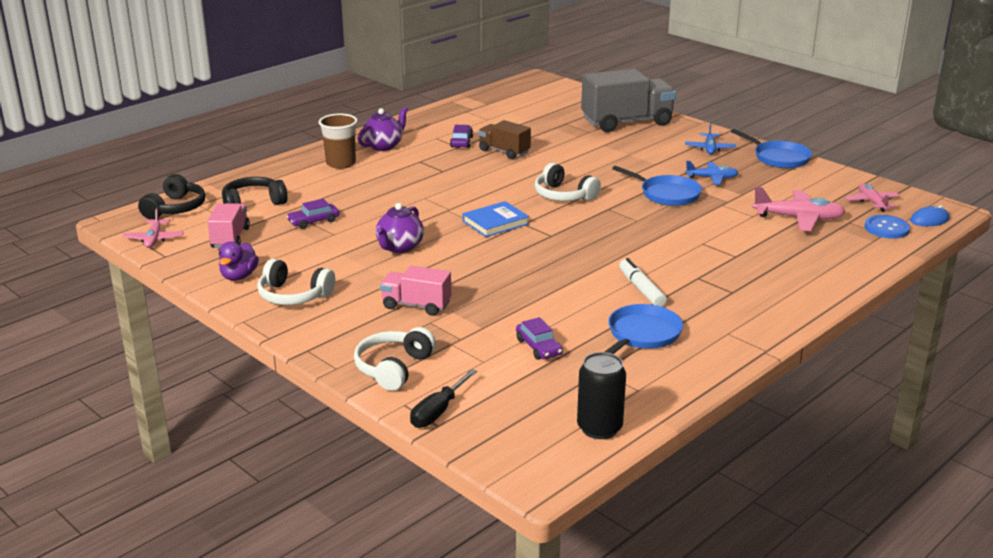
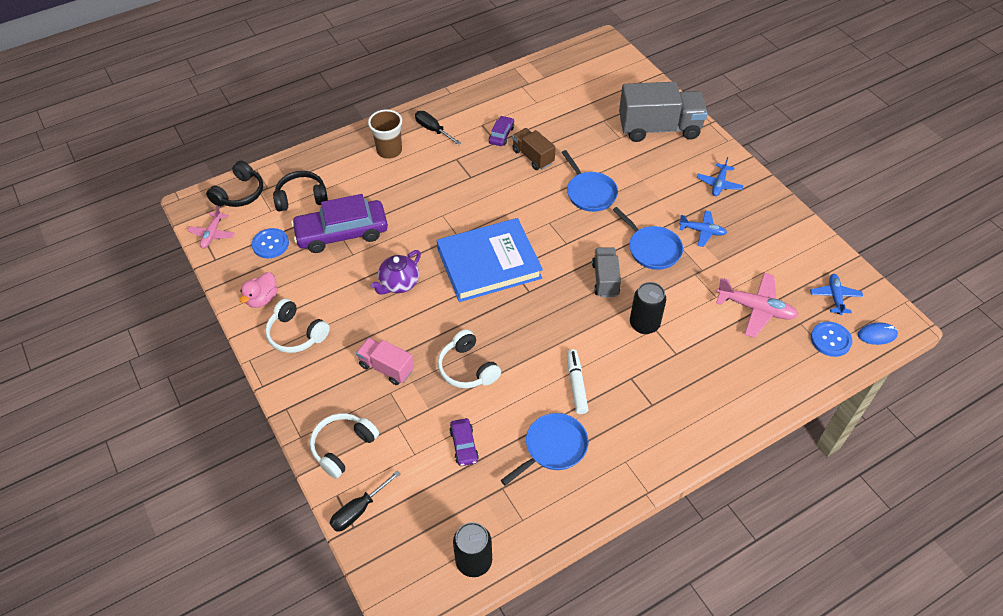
camera: 15 degrees right, 25 degrees up
pink truck [207,203,250,248] -> blue button [252,228,289,258]
purple duck [219,242,259,281] -> pink duck [240,272,278,308]
purple car [286,199,339,229] -> purple car [291,194,388,253], size x2.16
purple teapot [358,107,408,151] -> black screwdriver [415,111,461,145]
blue book [462,201,529,237] -> blue book [437,218,543,302], size x1.94
white headphones [535,163,601,201] -> white headphones moved to [438,329,501,388]
blue pan [731,129,812,168] -> blue pan moved to [561,150,618,212]
pink plane [845,183,900,212] -> blue plane [810,274,863,315]
none -> grey truck [592,247,621,297]
none -> black can [630,282,666,334]

